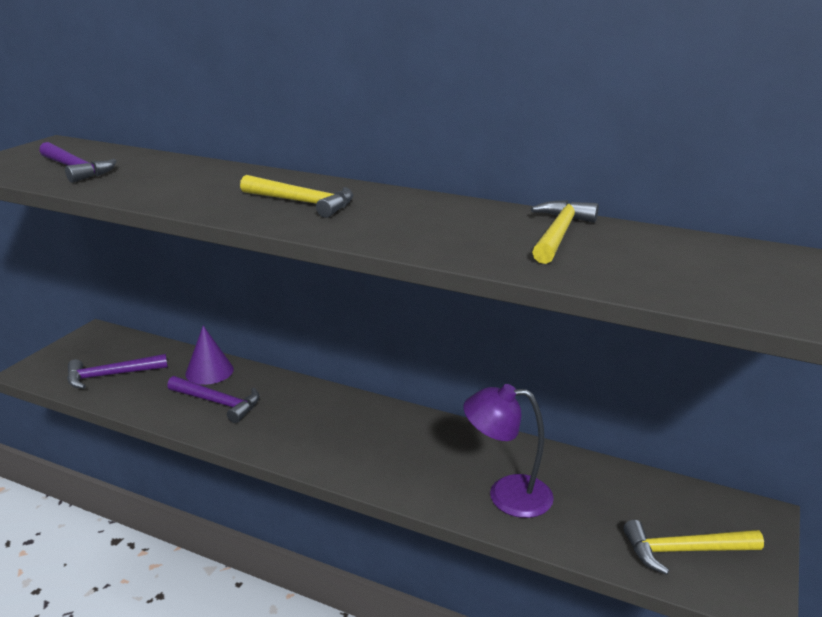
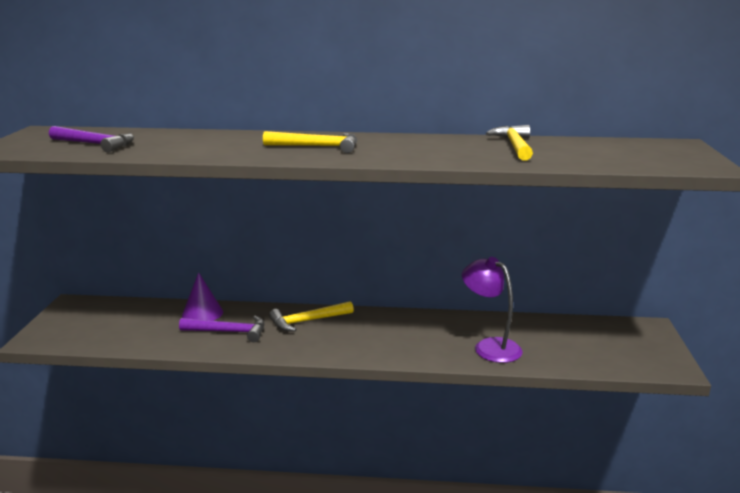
camera: 20 degrees left, 5 degrees down
purple hammer [67,354,168,389] -> none
purple lamp [464,384,554,518] -> purple lamp turned 60 degrees clockwise [462,257,522,363]
yellow hammer [623,520,764,575] -> yellow hammer moved to [269,301,354,332]

